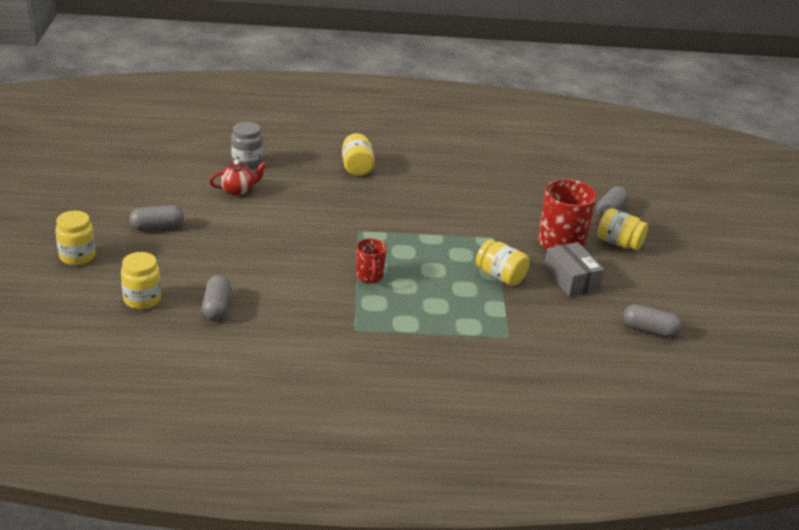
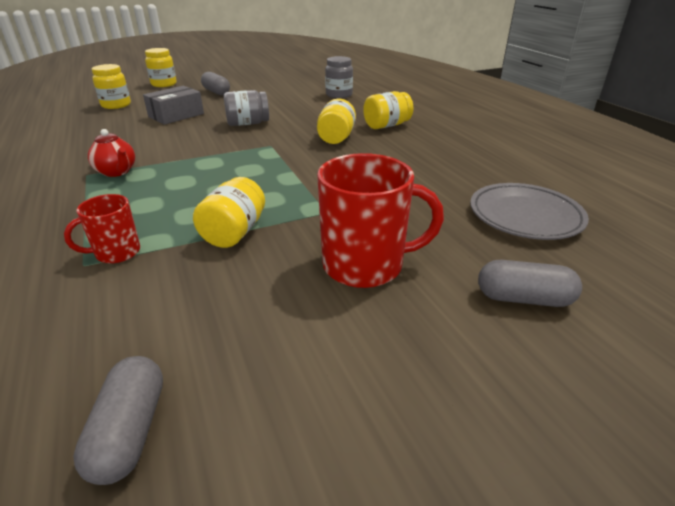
camera: 70 degrees right, 0 degrees up
grey capsule [202,275,231,320] -> none
red teapot [209,160,266,196] -> red teapot moved to [88,129,135,177]
red mug [356,238,387,283] -> red mug moved to [64,194,140,263]
grey box [544,242,604,297] -> grey box moved to [143,86,204,125]
yellow jar [597,208,648,250] -> yellow jar moved to [317,99,356,144]
none -> grey jar [224,90,269,126]
none -> grey plate [470,183,589,240]

